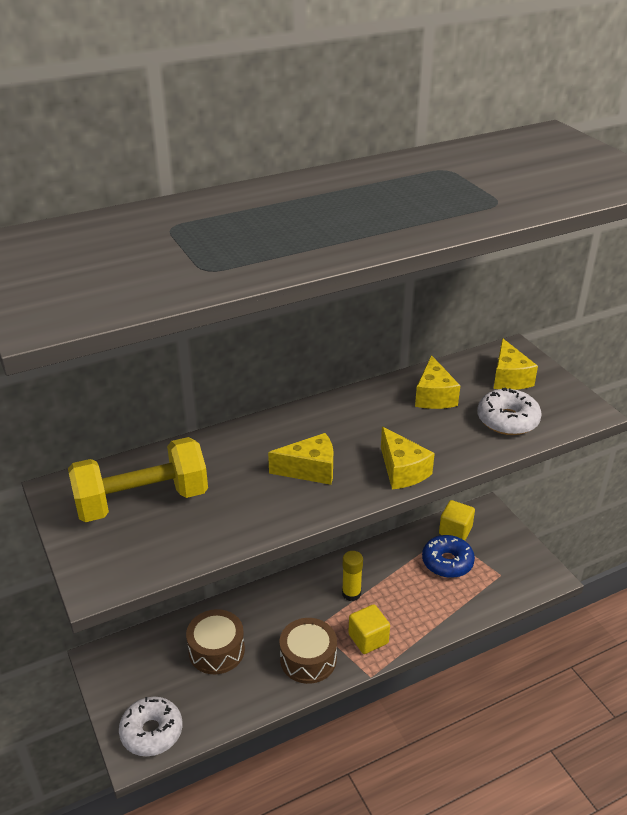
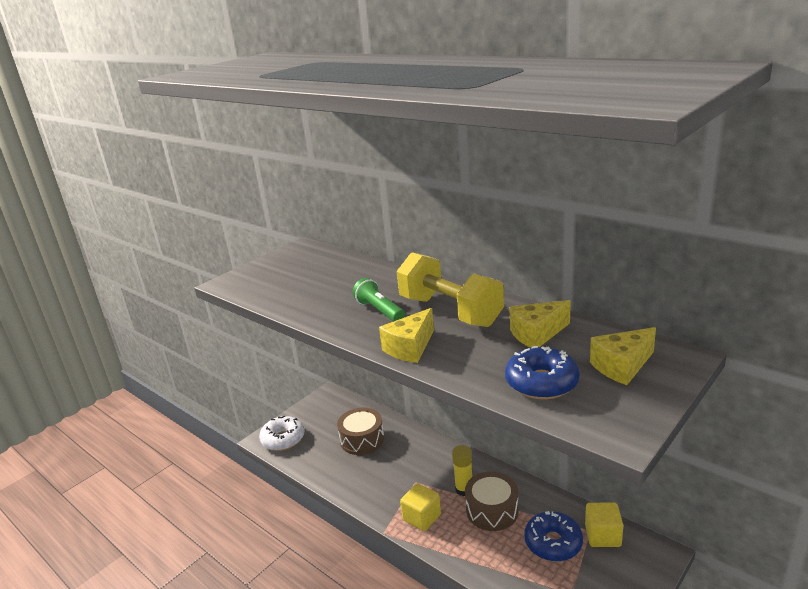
camera: 70 degrees right, 10 degrees down
yellow dumbbell [68,437,208,522] -> yellow dumbbell moved to [397,252,504,327]
yellow cheese [268,433,333,485] -> green flashlight [353,278,405,321]
brown drum [280,618,337,684] -> brown drum moved to [465,472,519,531]
white donut [477,387,542,435] -> blue donut [505,346,580,399]

